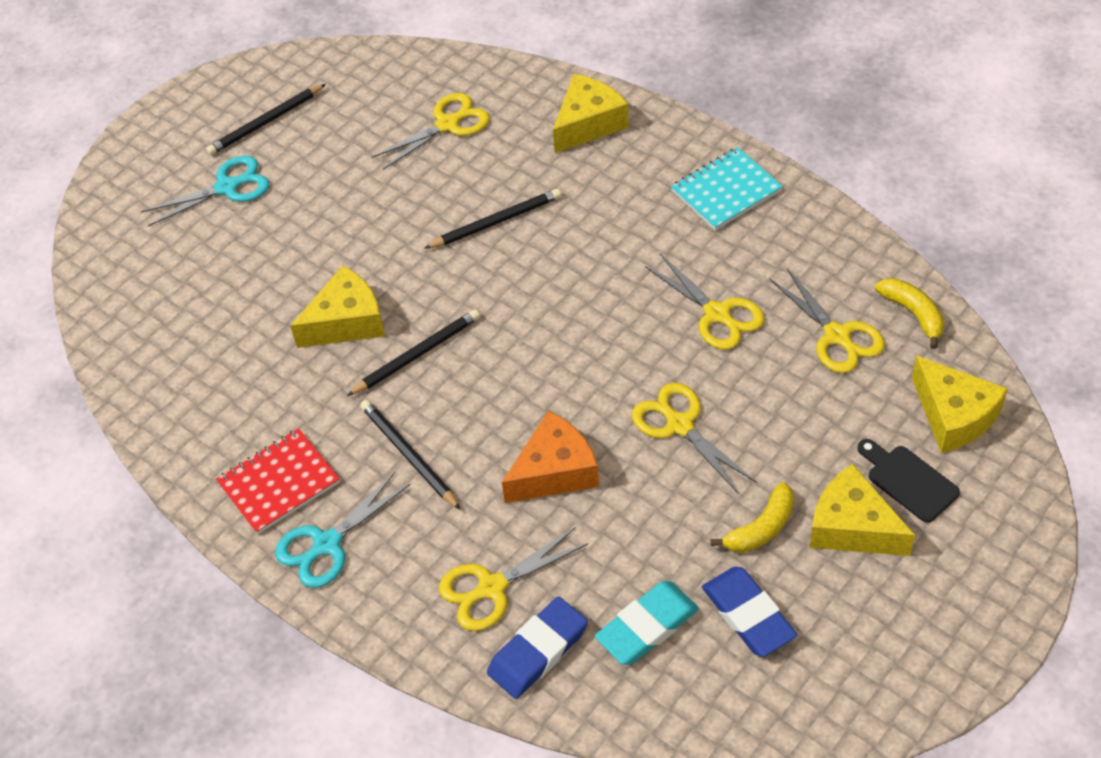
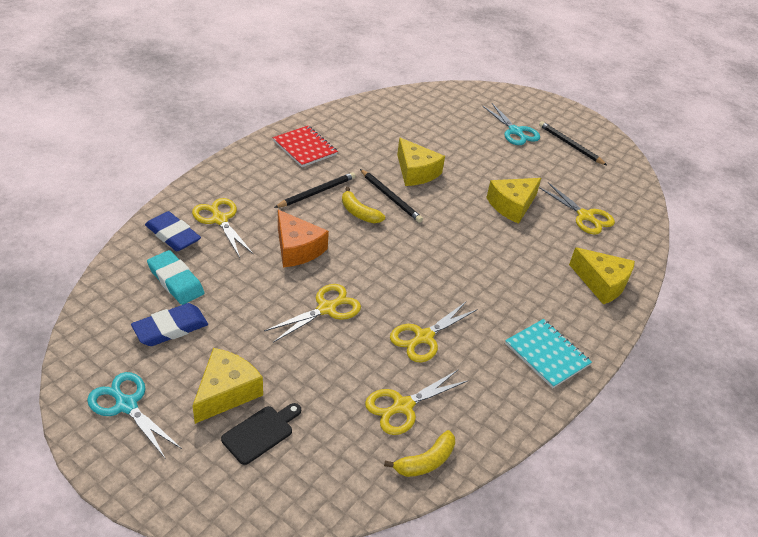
camera: 80 degrees right, 10 degrees down
turquoise scissors [275,472,411,588] -> turquoise scissors moved to [87,372,182,459]
black pencil [424,189,561,249] -> none
yellow banana [711,482,794,553] -> yellow banana moved to [342,187,385,223]
yellow cheese [912,355,1008,453] -> yellow cheese moved to [486,178,541,224]

